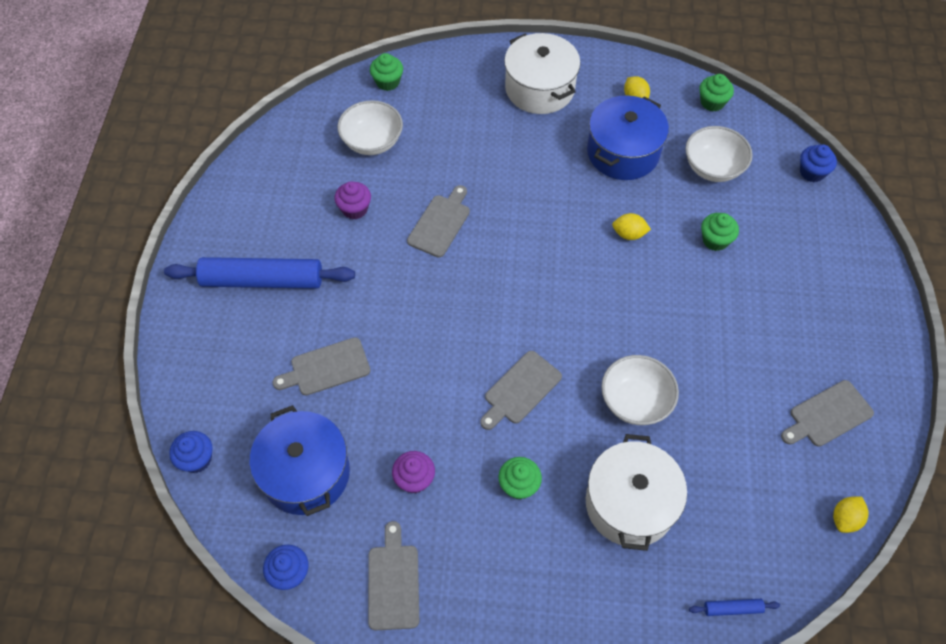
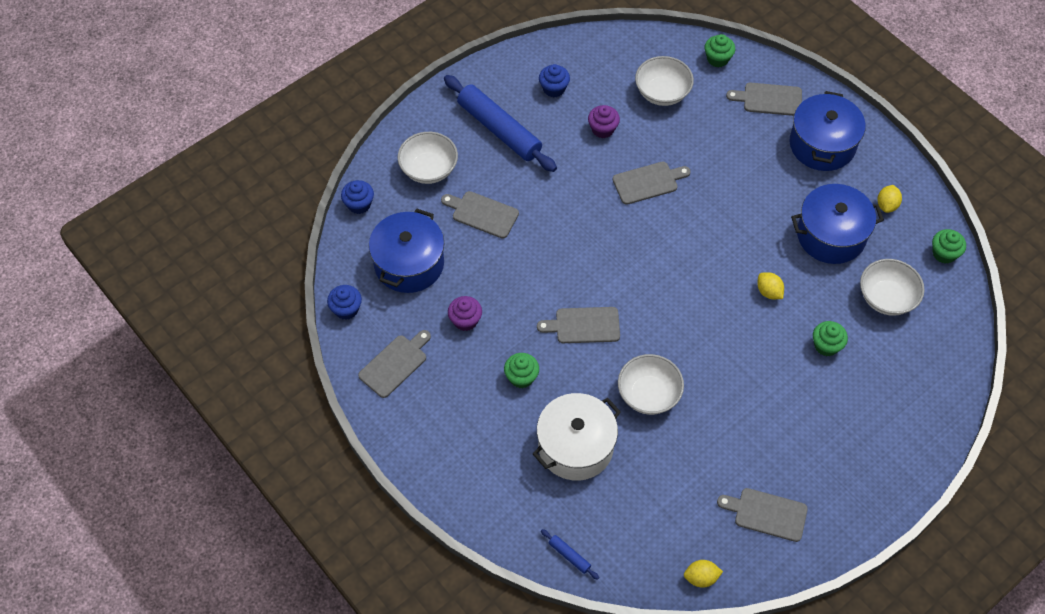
camera: 45 degrees right, 0 degrees up
white pot [504,33,580,114] -> blue pot [790,91,866,171]
blue cupcake [800,144,837,182] -> blue cupcake moved to [539,64,570,97]
none -> white bowl [398,132,458,184]
none -> grey cutting board [726,82,802,116]

